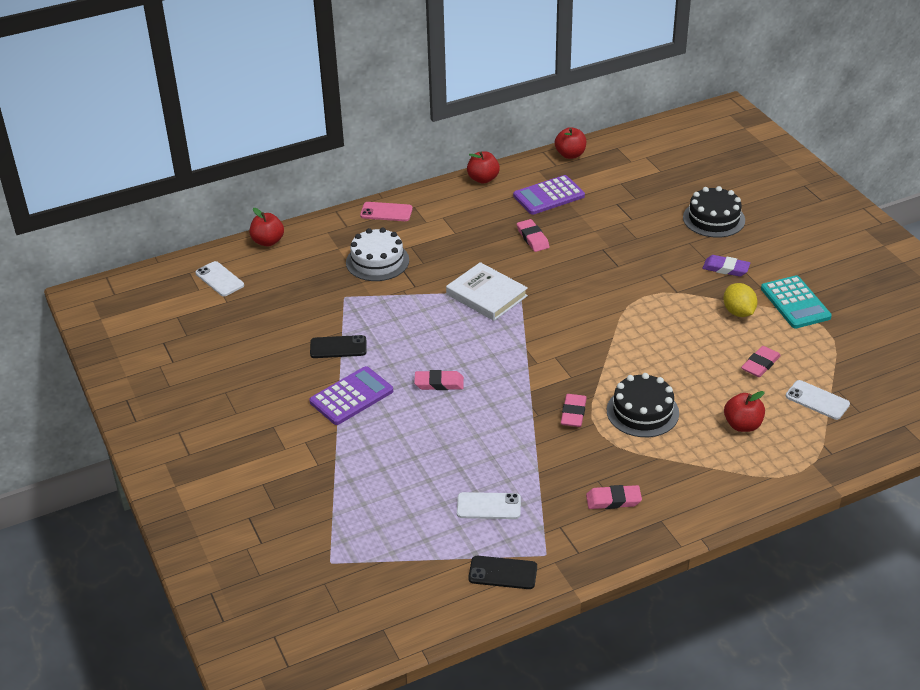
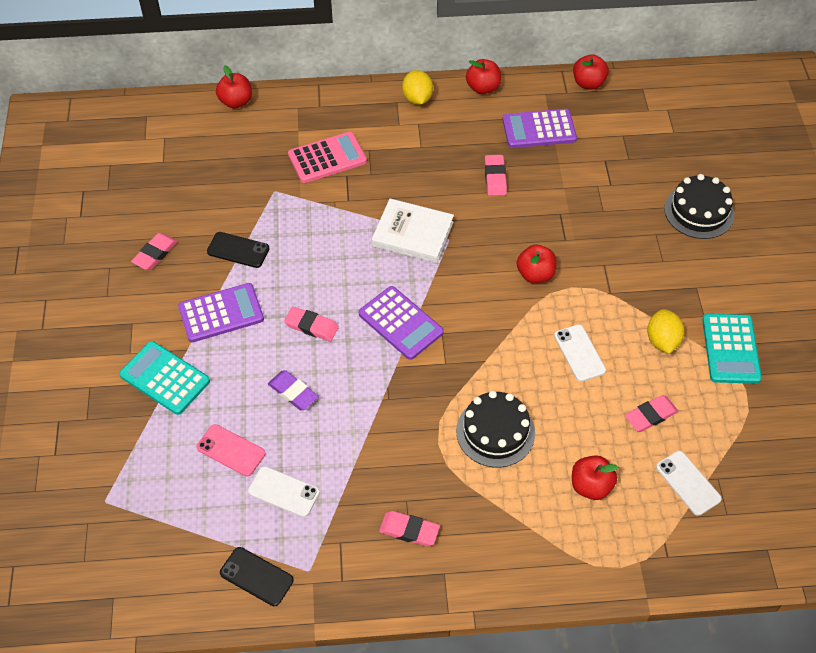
camera: 20 degrees right, 15 degrees up
white phone [195,261,244,296] -> white phone moved to [554,324,606,382]
white cake [346,228,409,281] -> pink calculator [288,132,367,183]
pink phone [360,202,413,221] -> pink phone moved to [196,424,265,477]
white book [446,262,528,321] -> white book turned 45 degrees counterclockwise [372,199,454,263]
pink eraser [561,394,587,427] -> pink eraser moved to [131,233,178,270]
purple eraser [702,255,750,277] -> purple eraser moved to [268,370,319,410]
none -> turquoise calculator [119,341,210,415]
none -> purple calculator [359,286,444,360]
none -> yellow lemon [402,70,433,105]
none -> red apple [517,245,557,283]

